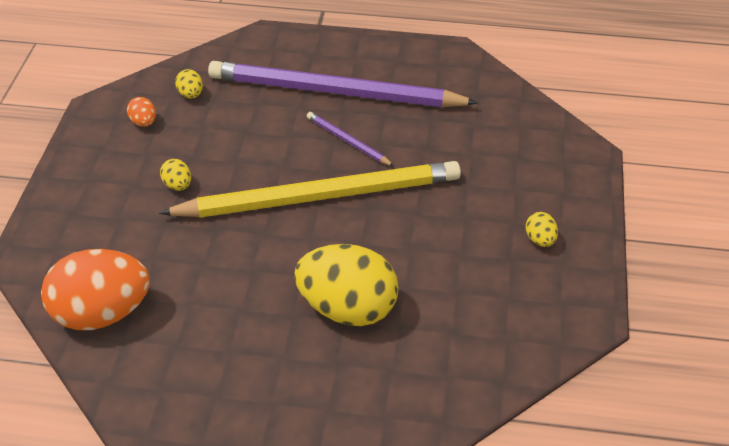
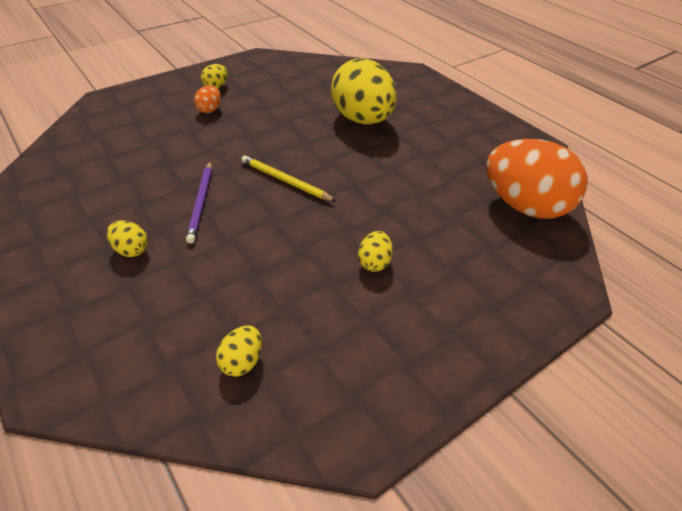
camera: 135 degrees left, 0 degrees up
orange egg [127,97,156,127] -> orange egg moved to [194,85,221,113]
yellow pencil [159,161,461,218] -> yellow pencil [242,155,336,201], size x0.40
purple pencil [208,61,479,107] -> yellow egg [107,220,148,257]

